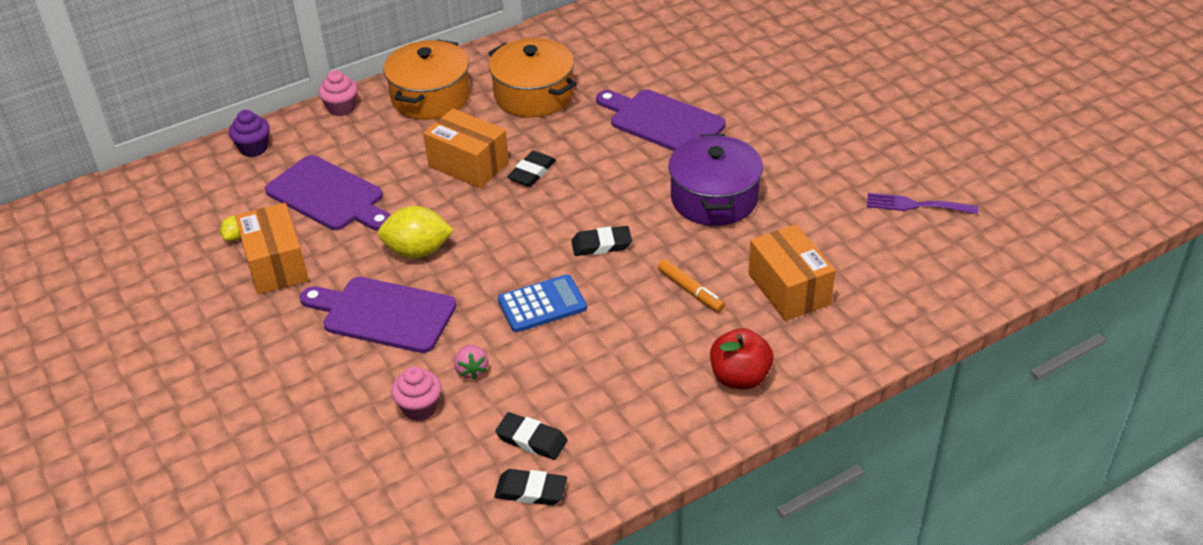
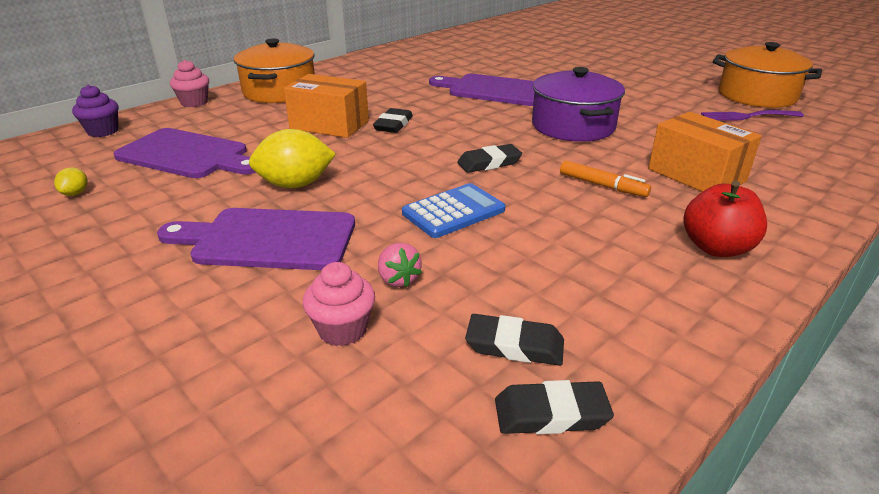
camera: 15 degrees left, 10 degrees down
orange box [235,203,309,294] -> none
orange pot [488,38,577,118] -> orange pot moved to [713,42,822,108]

